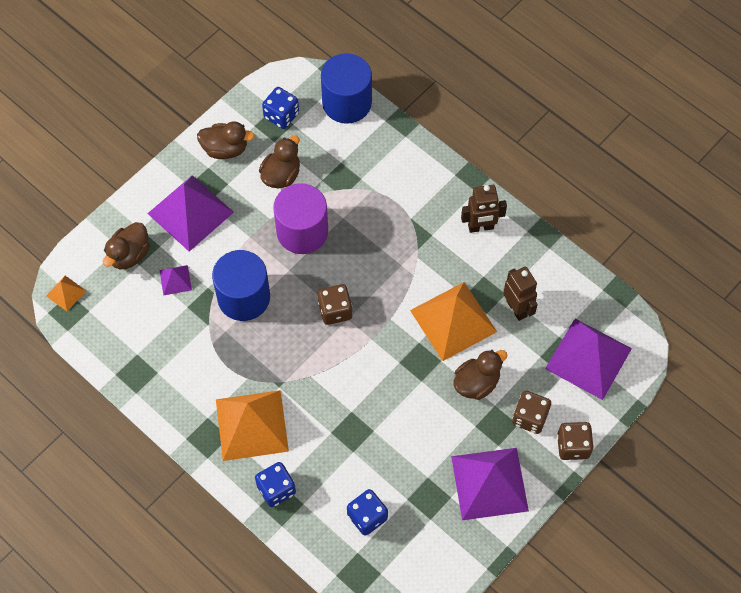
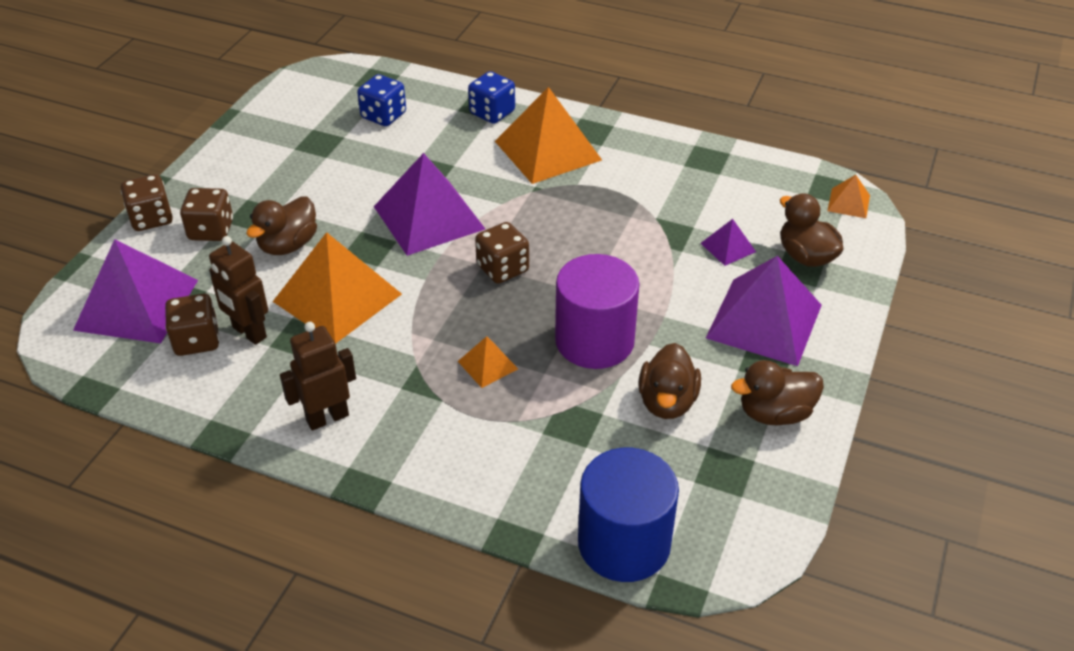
camera: 160 degrees right, 20 degrees down
brown duck [103,222,150,269] -> brown duck turned 45 degrees counterclockwise [780,193,844,267]
blue cylinder [212,250,270,321] -> none
blue dice [262,87,299,129] -> none
purple pyramid [451,448,529,520] -> purple pyramid moved to [374,153,485,256]
none -> brown dice [165,294,219,356]
none -> orange pyramid [458,336,518,388]

